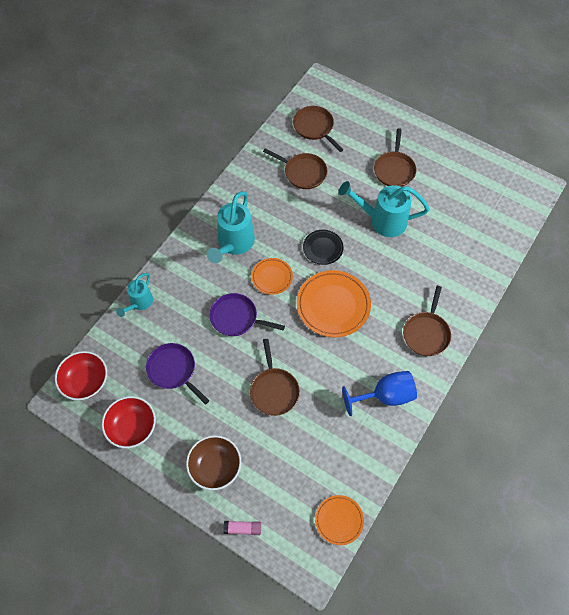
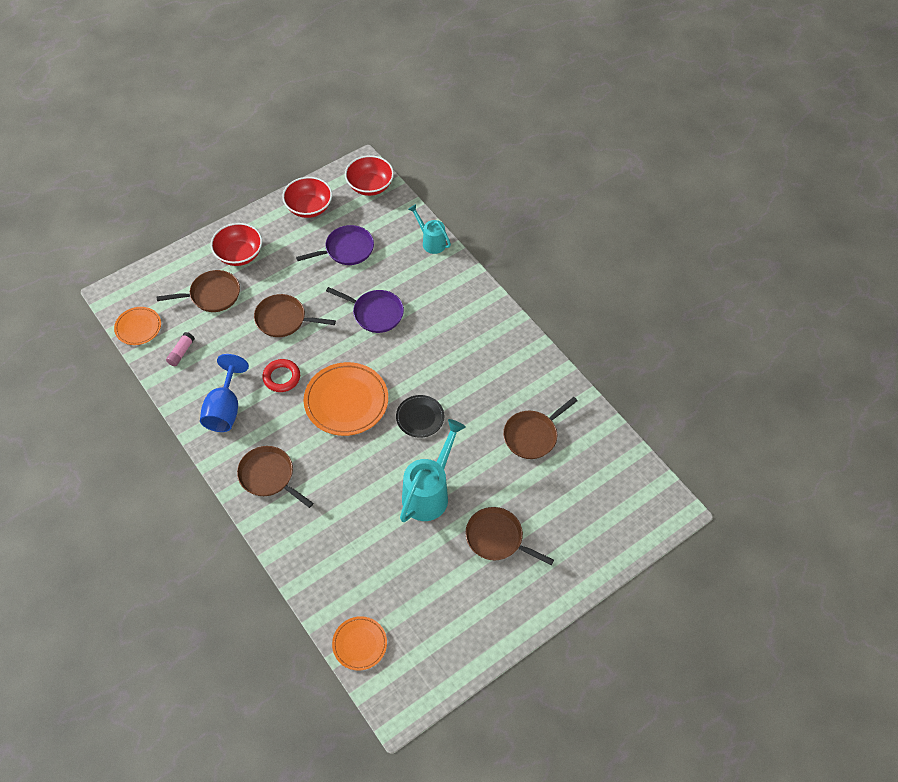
camera: 110 degrees right, 5 degrees down
brown bowl [186,435,241,490] -> red bowl [211,223,262,266]
turquoise watering can [207,191,255,264] -> none
purple pan [210,293,285,336] -> purple pan turned 75 degrees clockwise [326,287,404,333]
pink glue stick [223,521,261,535] -> pink glue stick moved to [166,332,195,366]
orange plate [251,258,293,295] -> orange plate moved to [332,616,387,671]
brown pan [293,106,344,152] -> brown pan moved to [156,270,240,312]
none -> red ring [262,359,300,392]

